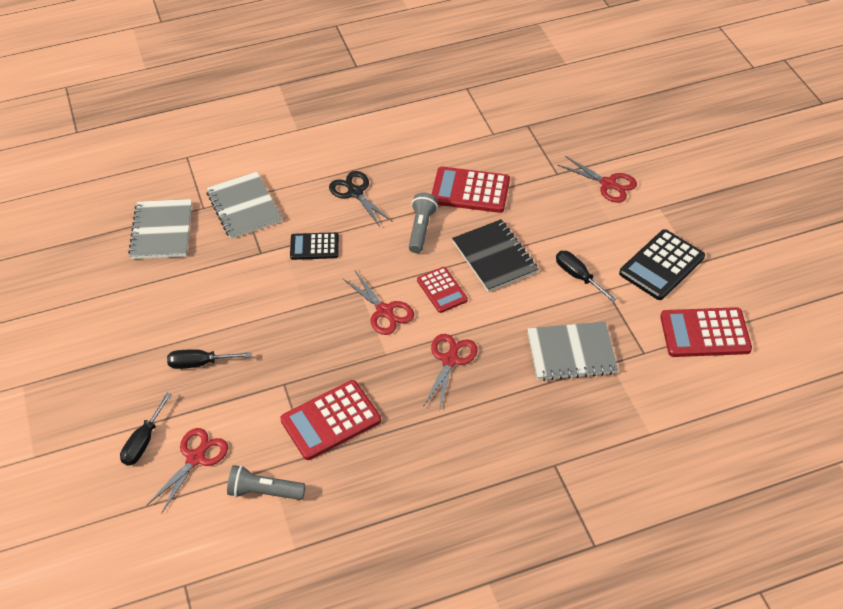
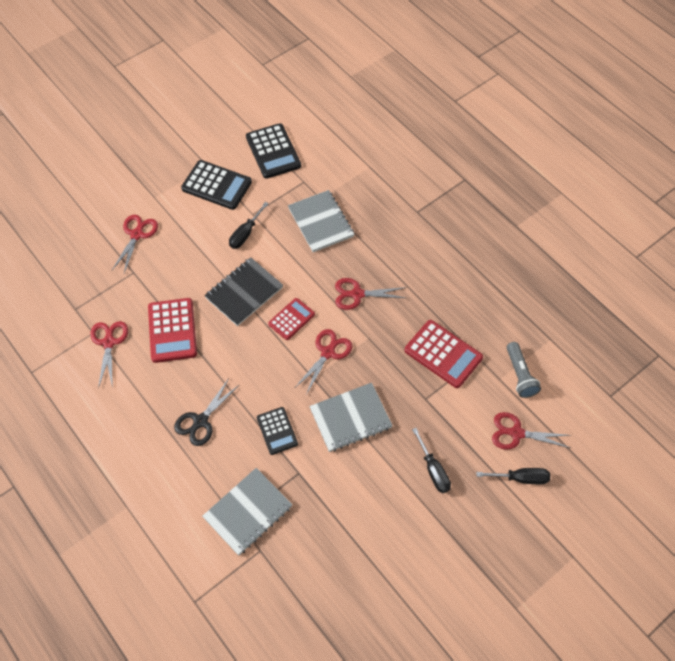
camera: 110 degrees left, 10 degrees up
grey notebook [128,199,192,259] -> grey notebook moved to [309,383,393,452]
grey flashlight [409,192,438,253] -> none
red calculator [660,307,752,357] -> black calculator [246,123,301,179]
none -> red scissors [90,321,128,388]

